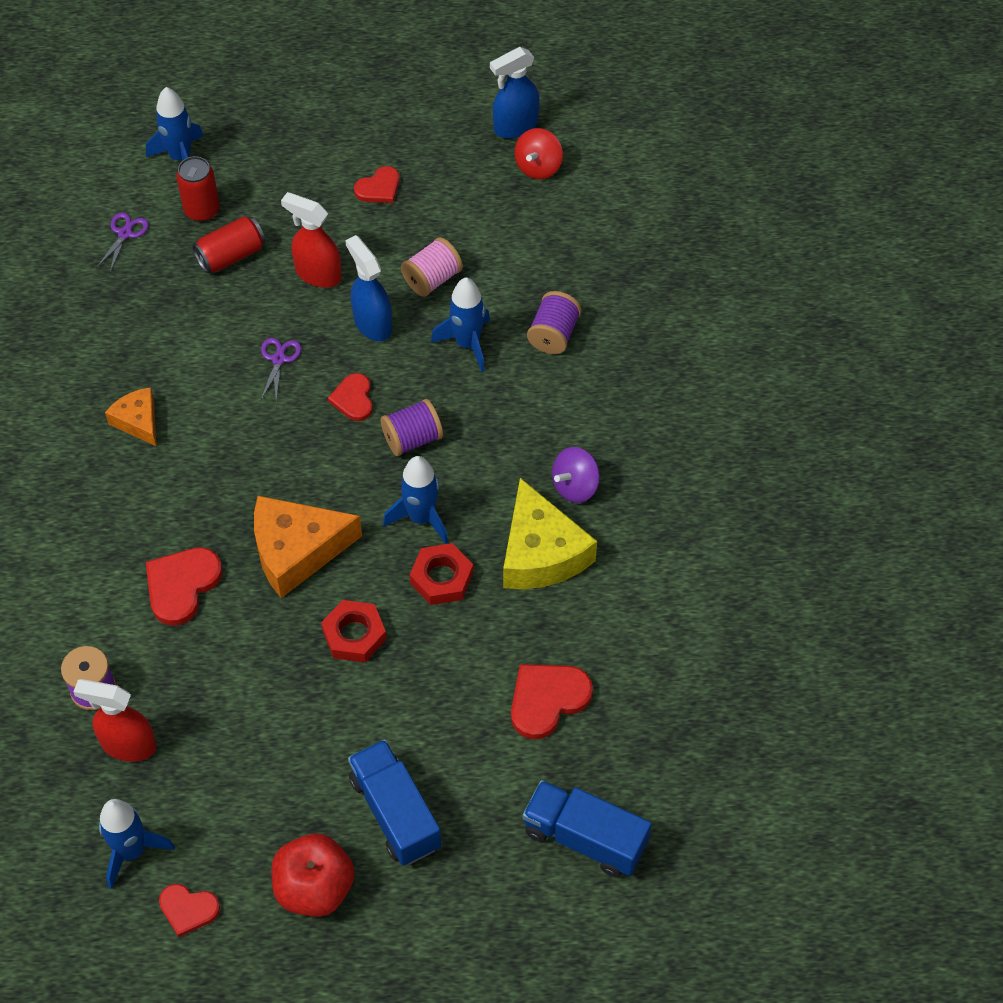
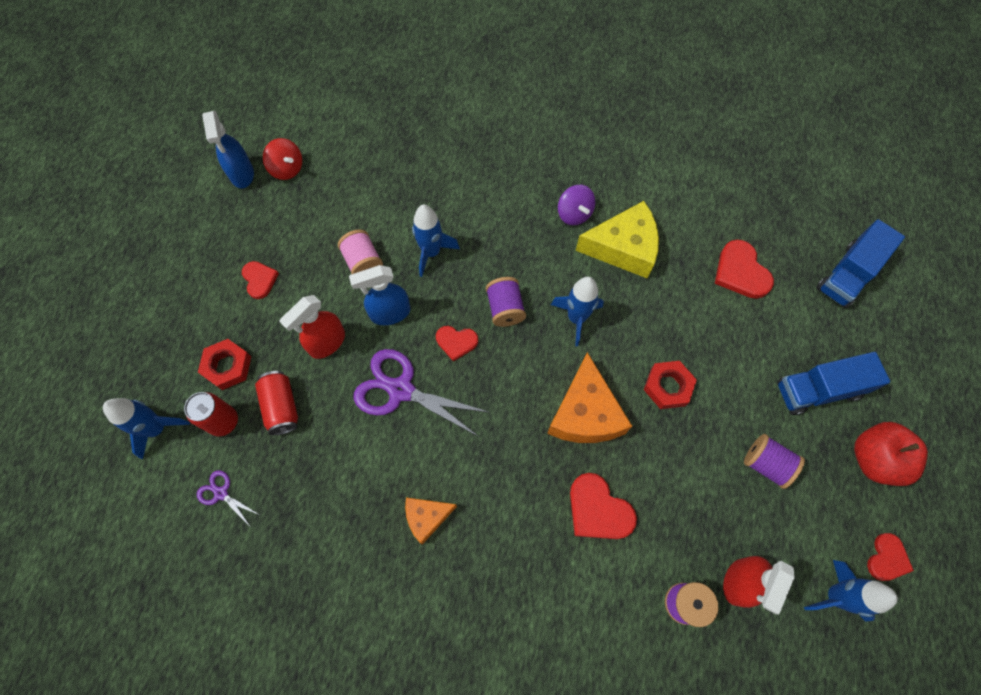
camera: 75 degrees left, 10 degrees up
purple scissors [261,338,301,401] -> purple scissors [354,349,491,437], size x2.09
red nut [410,543,473,605] -> red nut moved to [198,339,251,390]
purple spool [527,291,581,354] -> purple spool moved to [744,434,805,489]

